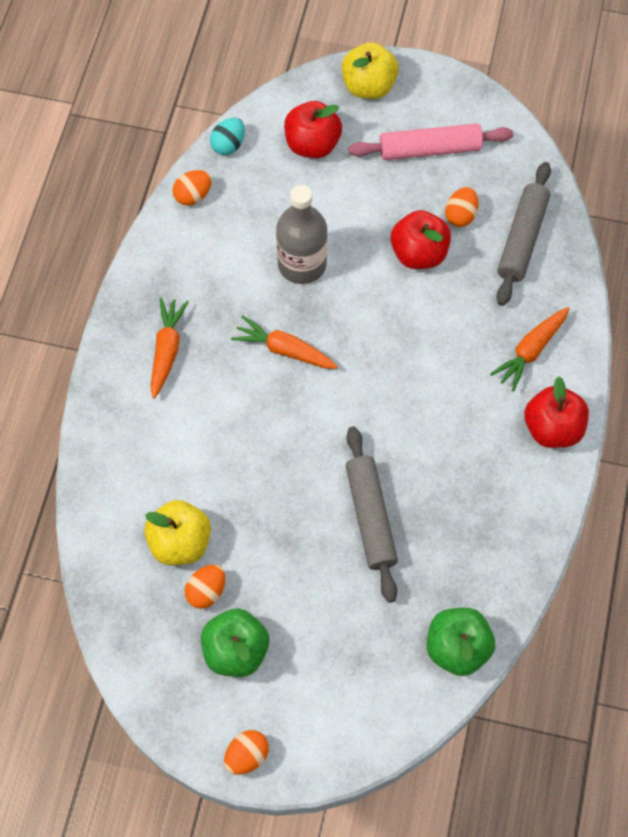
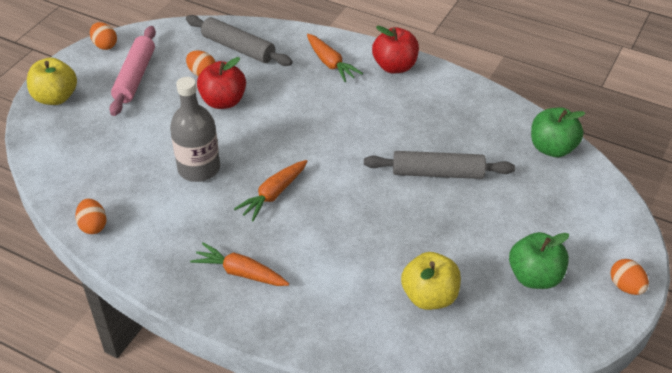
camera: 75 degrees left, 20 degrees down
orange egg [185,565,225,609] -> orange egg moved to [90,22,117,50]
turquoise egg [210,118,245,155] -> none
red apple [284,101,342,158] -> none

